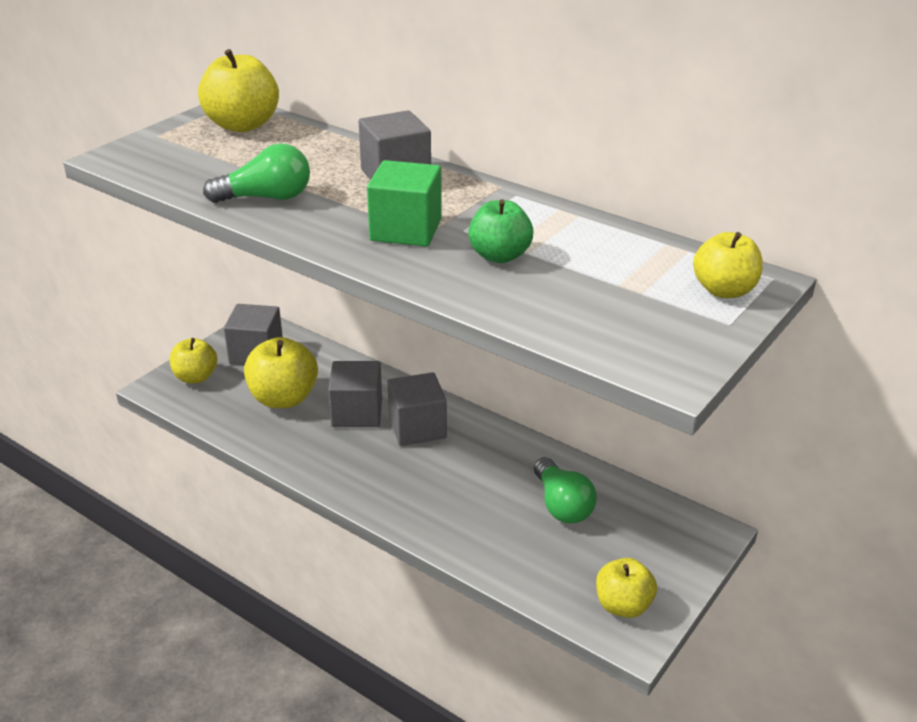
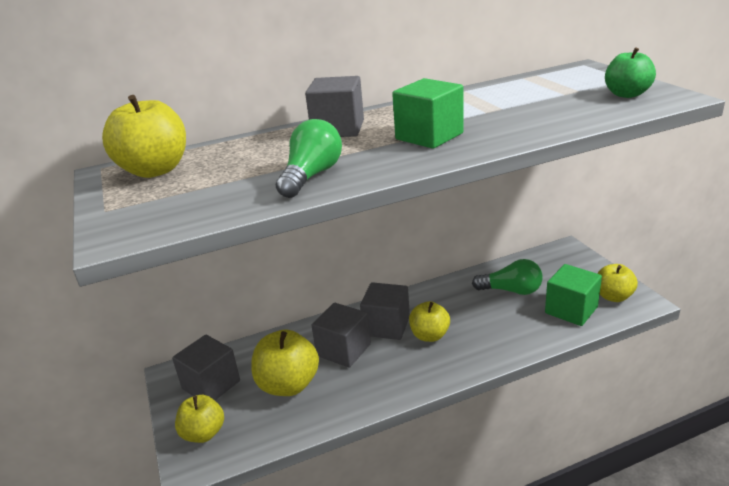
camera: 55 degrees left, 5 degrees down
green apple [468,199,533,263] -> green apple moved to [605,47,656,98]
yellow apple [693,232,763,298] -> yellow apple moved to [409,301,450,342]
none -> green cube [545,264,602,326]

